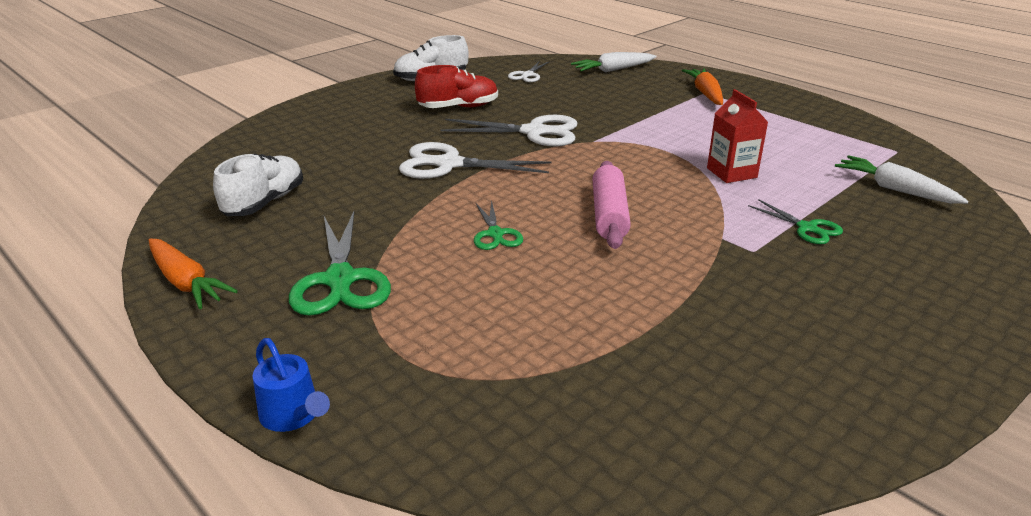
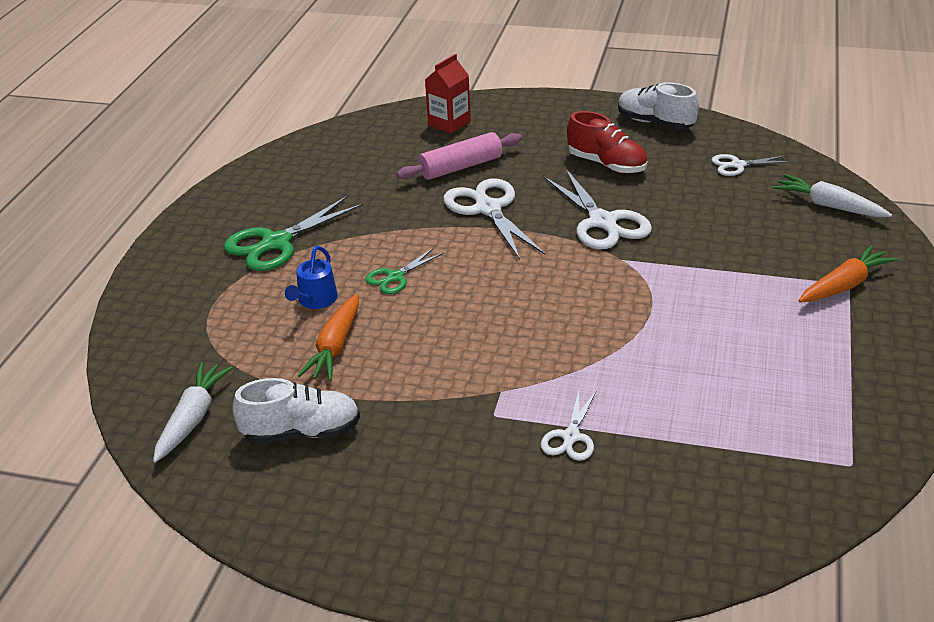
camera: 60 degrees right, 5 degrees up
orange carrot [149,238,238,309] -> orange carrot moved to [298,294,359,381]
white shoe [213,153,303,216] -> white shoe moved to [232,378,360,444]
blue watering can [253,338,330,432] -> blue watering can moved to [285,246,338,309]
pink rolling pin [592,161,631,249] -> pink rolling pin moved to [397,132,522,180]
red carton [707,89,768,183] -> red carton moved to [425,54,471,134]
green scissors [748,199,843,244] -> white scissors [541,390,596,461]
white carrot [835,155,968,204] -> white carrot moved to [153,362,233,463]

